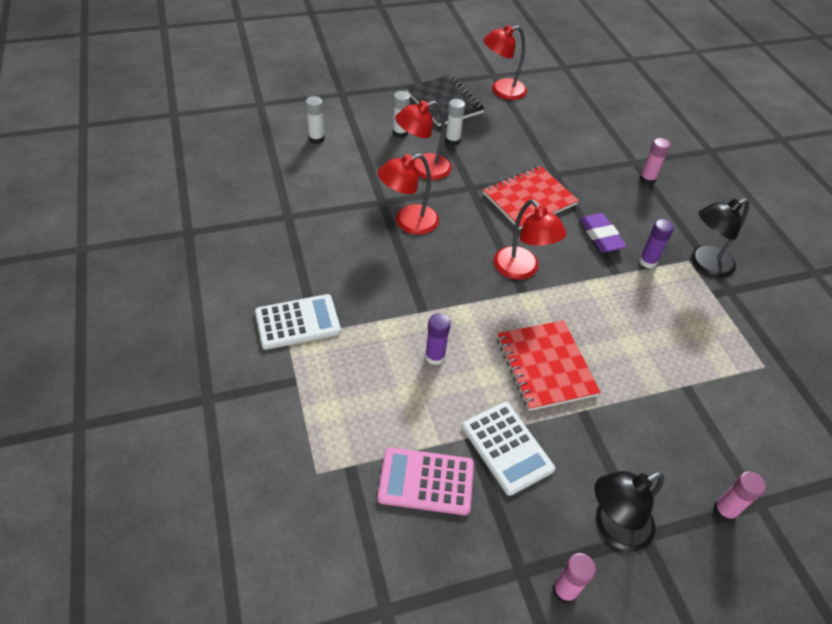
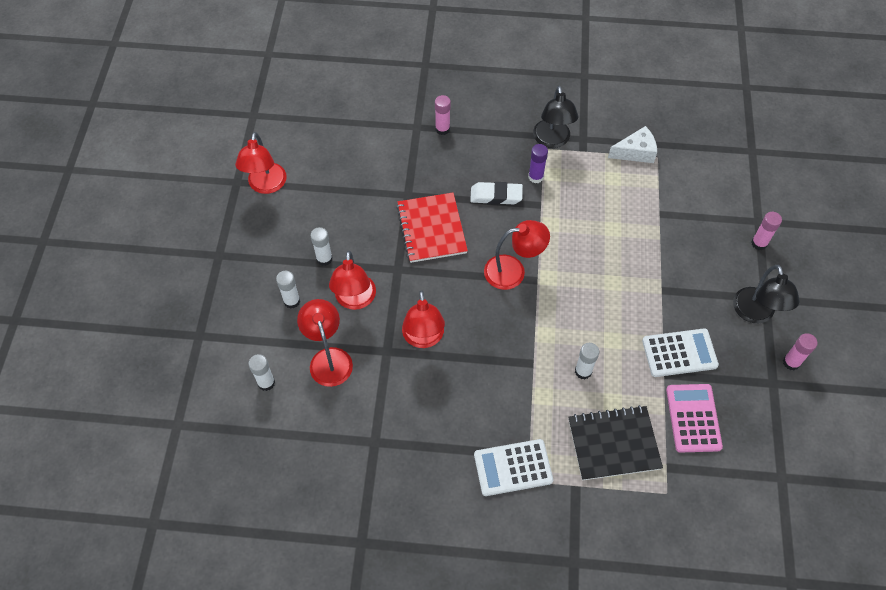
camera: 65 degrees left, 10 degrees up
white calculator [255,294,341,350] -> white calculator turned 105 degrees counterclockwise [474,439,553,496]
pink calculator [377,447,474,515] -> pink calculator turned 150 degrees clockwise [666,384,723,453]
black notebook [406,75,485,127] -> black notebook moved to [568,405,663,480]
purple glue stick [425,313,451,365] -> white glue stick [575,343,599,380]
red notebook [497,320,601,411] -> none
purple eraser [580,213,627,252] -> white eraser [470,182,523,205]
none -> red lamp [297,299,353,387]
none -> white cheese [608,126,657,163]

